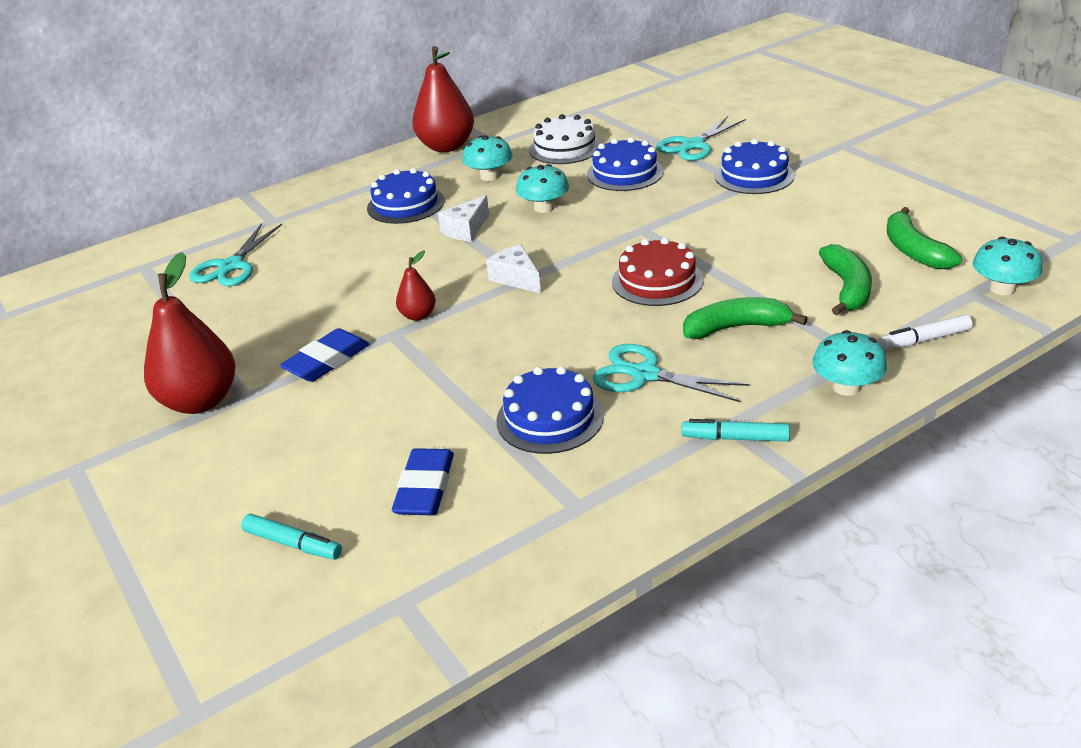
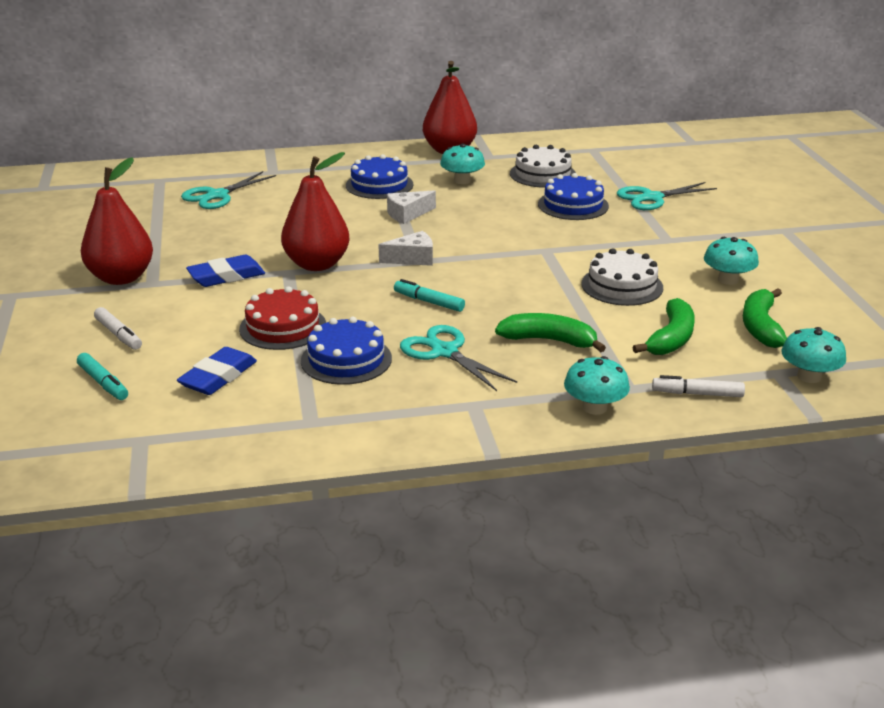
camera: 20 degrees right, 5 degrees down
red pear [396,250,436,321] -> red pear [281,152,350,271], size x2.02
white cheese [486,244,541,294] -> white cheese turned 90 degrees clockwise [378,231,433,266]
turquoise mushroom [516,164,569,213] -> turquoise mushroom moved to [704,237,759,285]
red cake [612,238,703,306] -> red cake moved to [239,286,326,350]
turquoise marker [681,419,790,442] -> turquoise marker moved to [394,279,465,312]
blue cake [715,139,795,194] -> none
none -> white marker [94,307,142,350]
none -> white cake [582,248,663,306]

